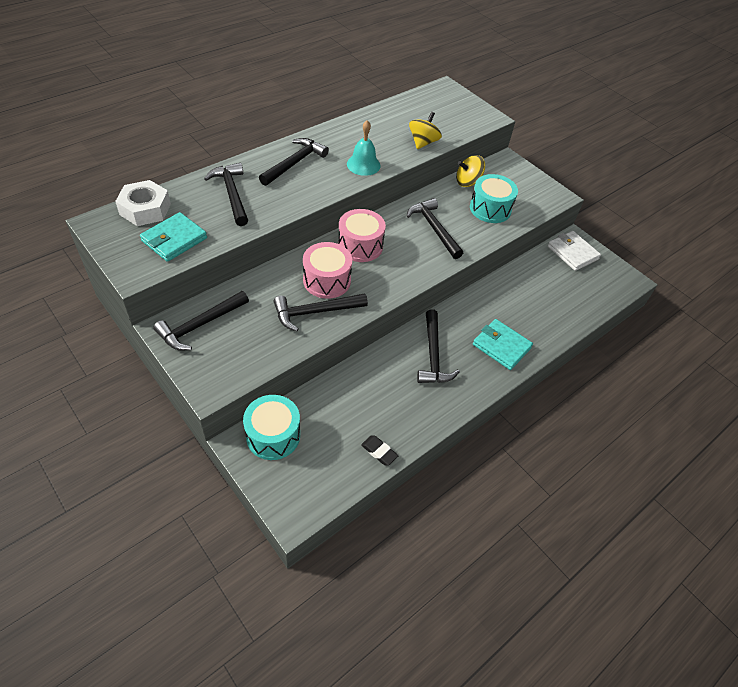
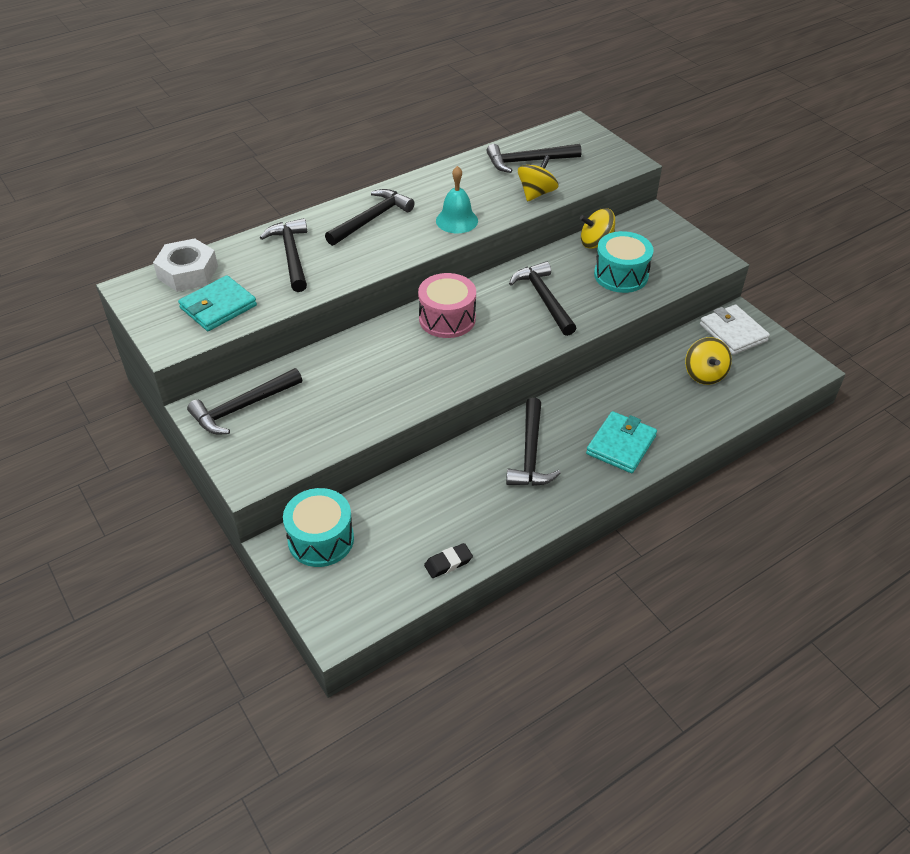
camera: 10 degrees right, 5 degrees down
black hammer [273,293,368,331] -> black hammer moved to [486,144,582,173]
pink drum [303,242,352,299] -> none
black eraser [361,436,398,466] -> black eraser turned 75 degrees counterclockwise [424,543,473,578]
turquoise wallet [473,319,533,370] -> turquoise wallet turned 75 degrees clockwise [586,411,657,473]
none -> yellow spinning top [685,337,732,385]

